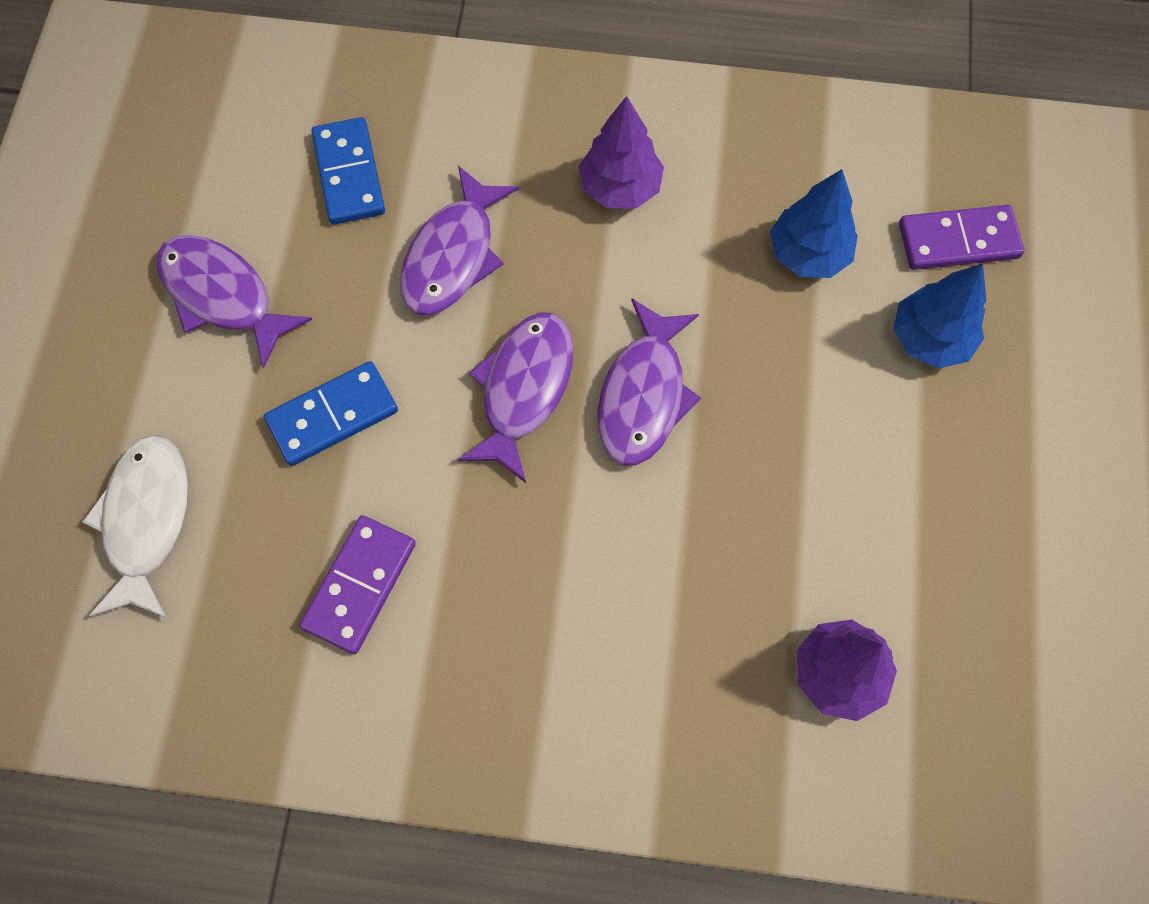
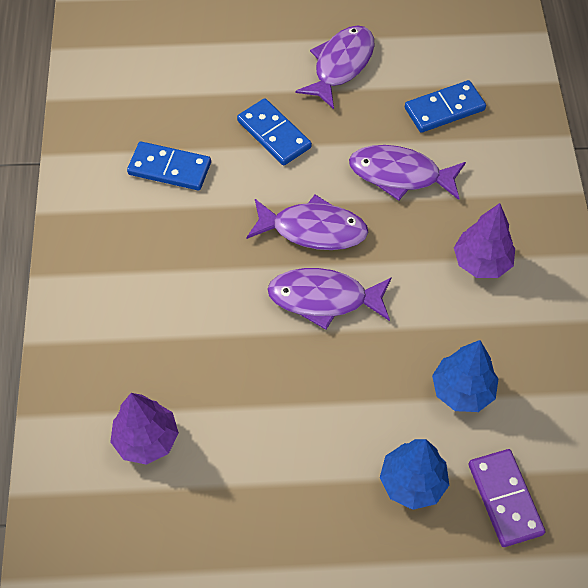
camera: 80 degrees right, 10 degrees down
white fish [82,435,188,618] -> none
purple domino [299,515,416,654] -> blue domino [127,142,211,190]

